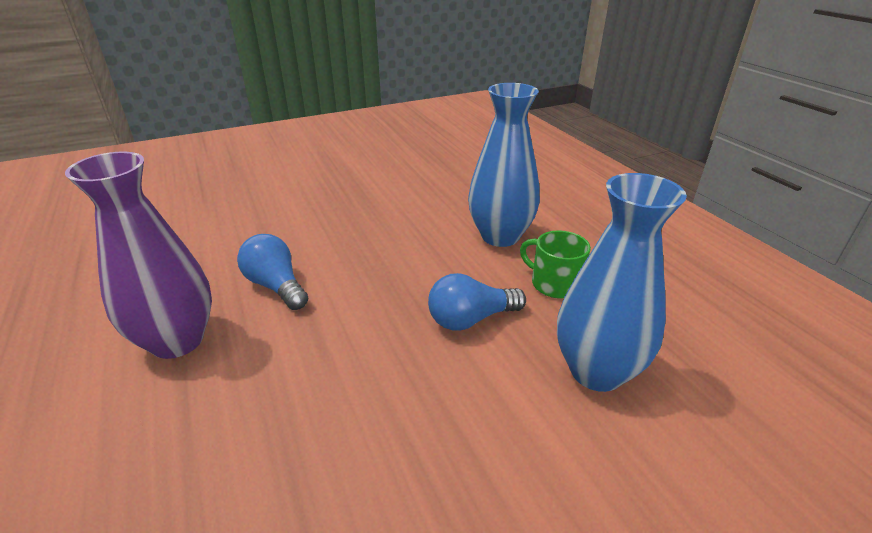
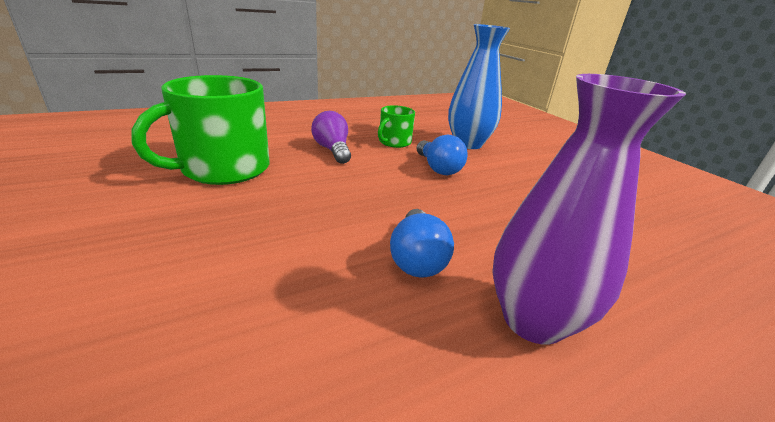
camera: 95 degrees left, 5 degrees down
blue light bulb [237,234,308,310] -> blue light bulb turned 45 degrees counterclockwise [390,209,454,277]
blue vase [468,83,540,247] -> purple light bulb [311,111,351,164]
none -> green mug [132,75,269,185]

